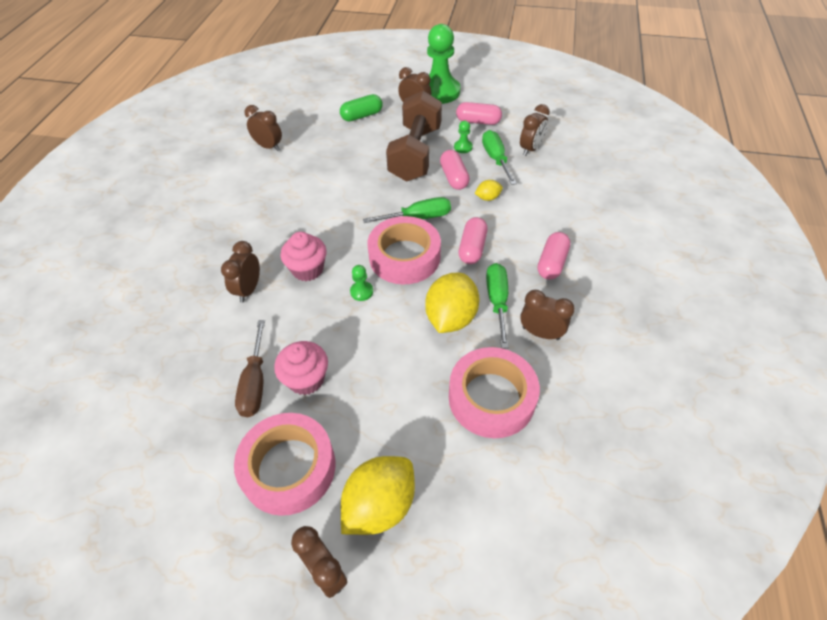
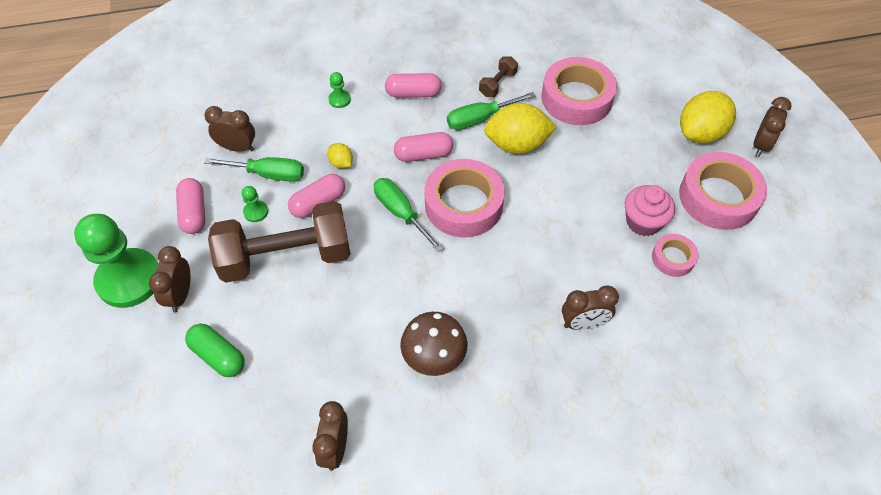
camera: 115 degrees left, 5 degrees up
brown screwdriver [235,320,265,417] -> pink tape [652,234,698,277]
pink cupcake [281,232,326,281] -> none
yellow lemon [341,456,415,535] -> yellow lemon turned 60 degrees counterclockwise [680,91,736,144]
green pawn [350,265,373,301] -> green pawn moved to [328,72,351,108]
green screwdriver [482,130,517,185] -> green screwdriver turned 135 degrees counterclockwise [204,157,304,182]
brown clock [520,290,575,340] -> brown dumbbell [479,56,518,97]
none -> brown mushroom [400,312,468,376]

